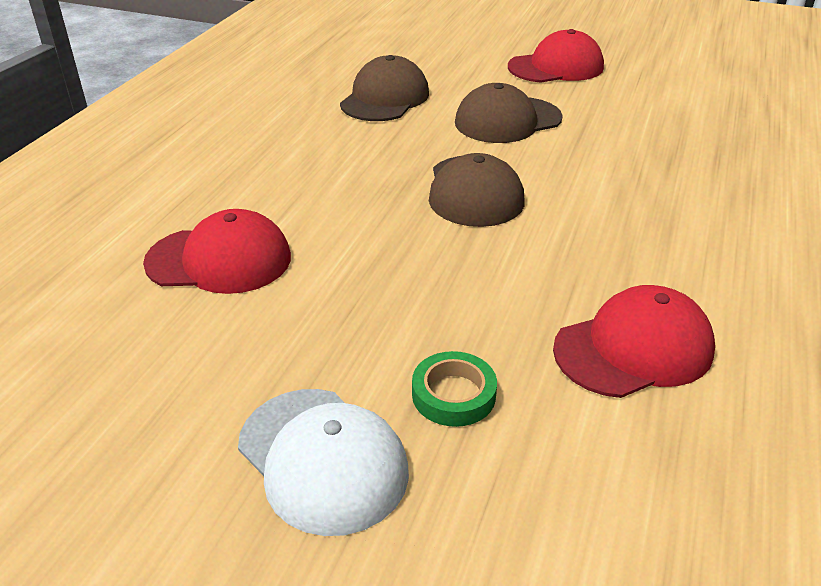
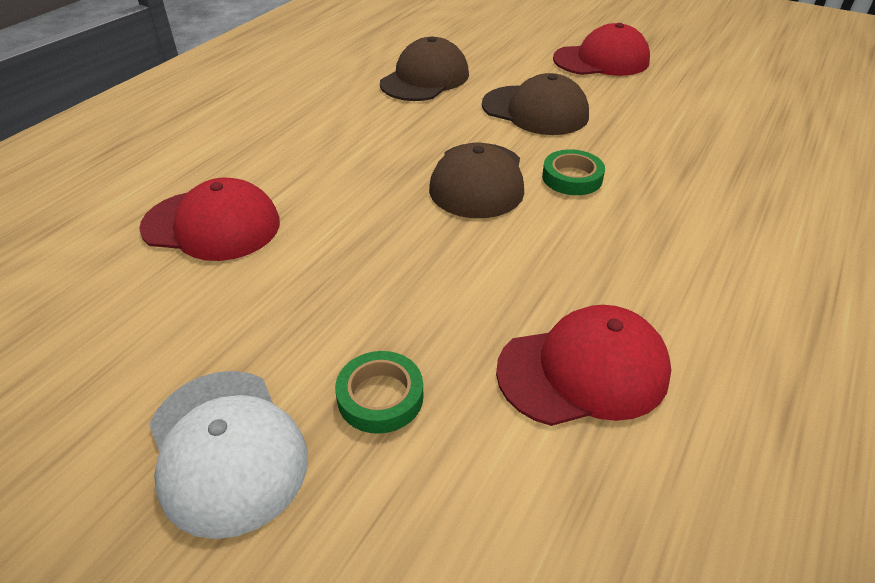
camera: 10 degrees right, 5 degrees up
brown cap [455,83,563,143] -> brown cap turned 135 degrees counterclockwise [482,73,589,135]
none -> green tape [542,149,605,195]

